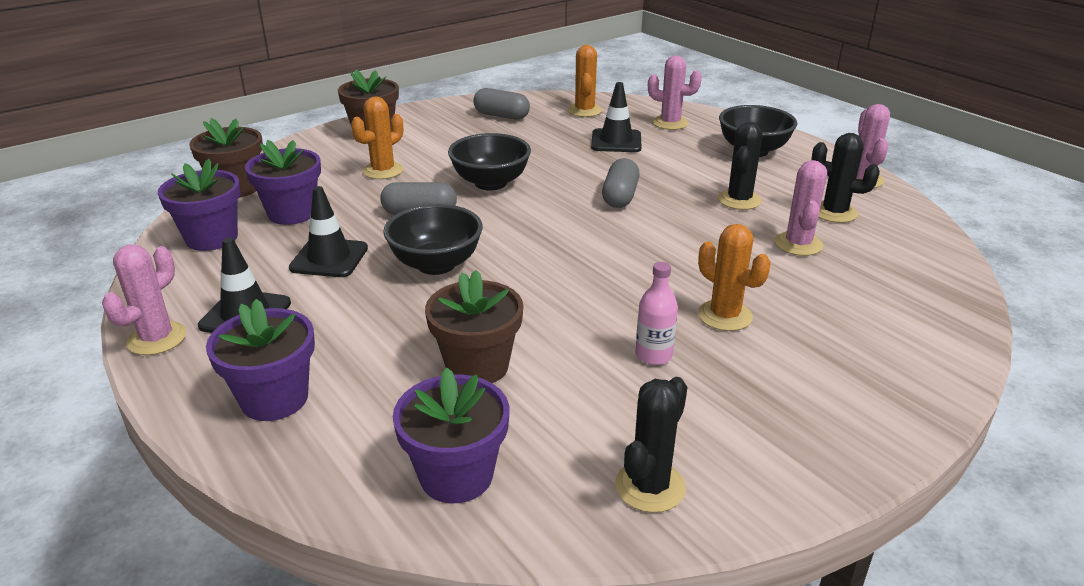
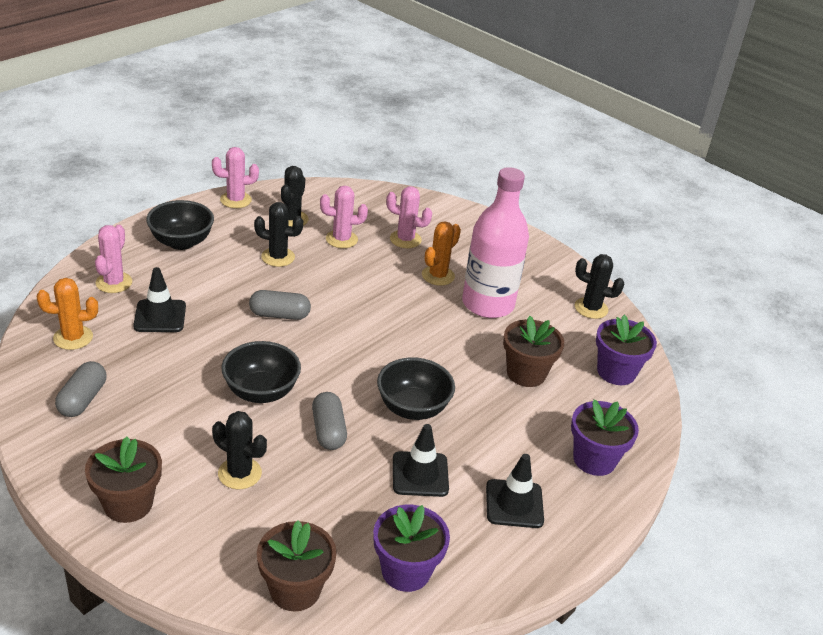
camera: 105 degrees left, 5 degrees up
pink cactus [102,244,187,355] -> pink cactus moved to [386,186,432,248]
purple flower pot [245,140,321,225] -> none
orange cactus [351,96,403,179] -> black cactus [212,411,267,489]
pink bottle [635,262,678,365] -> pink bottle [462,167,529,318], size x2.41

